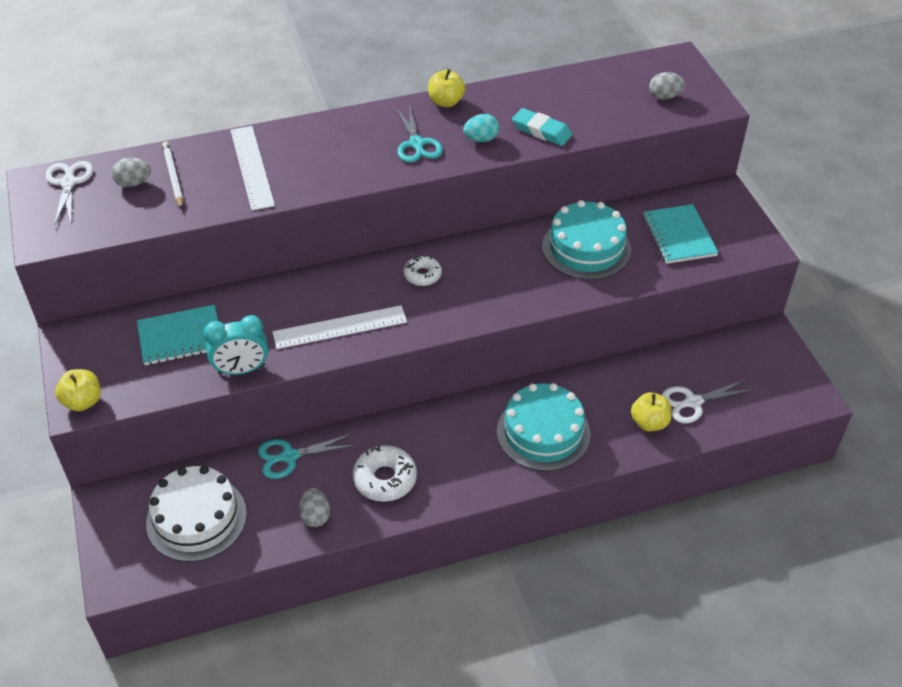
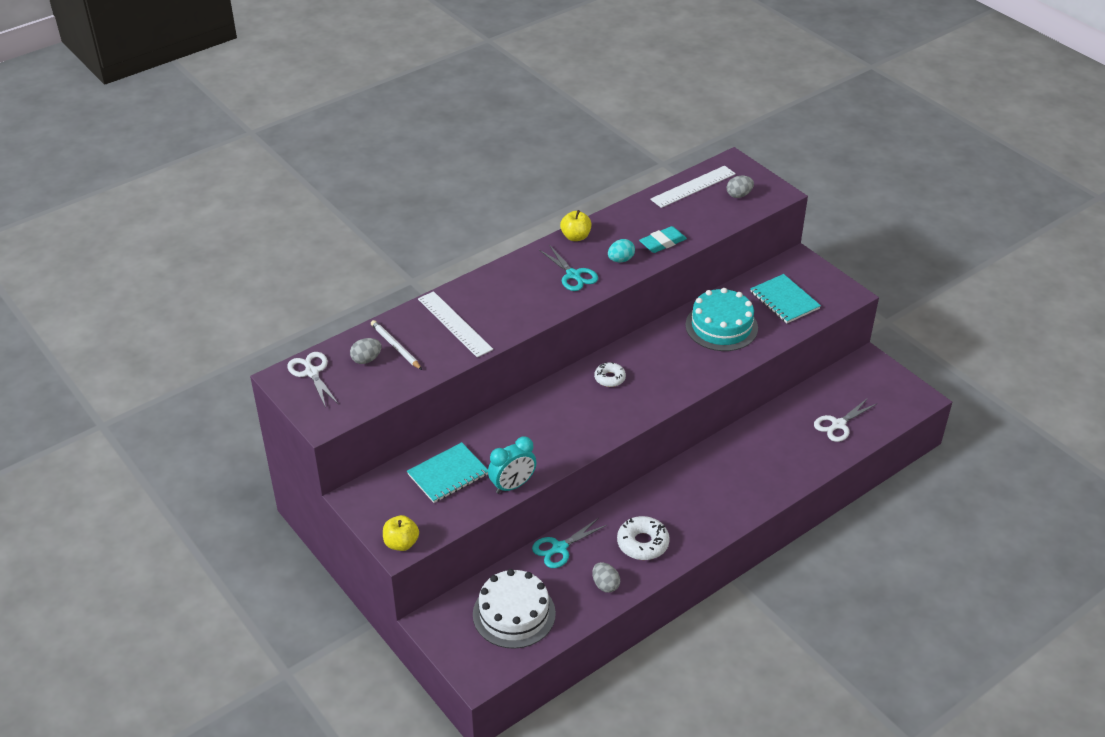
camera: 20 degrees left, 5 degrees down
white ruler [273,305,407,349] -> white ruler moved to [650,166,736,208]
turquoise cake [497,383,590,471] -> none
turquoise eraser [512,108,572,146] -> turquoise eraser turned 45 degrees counterclockwise [639,226,687,253]
yellow apple [631,392,672,432] -> none

